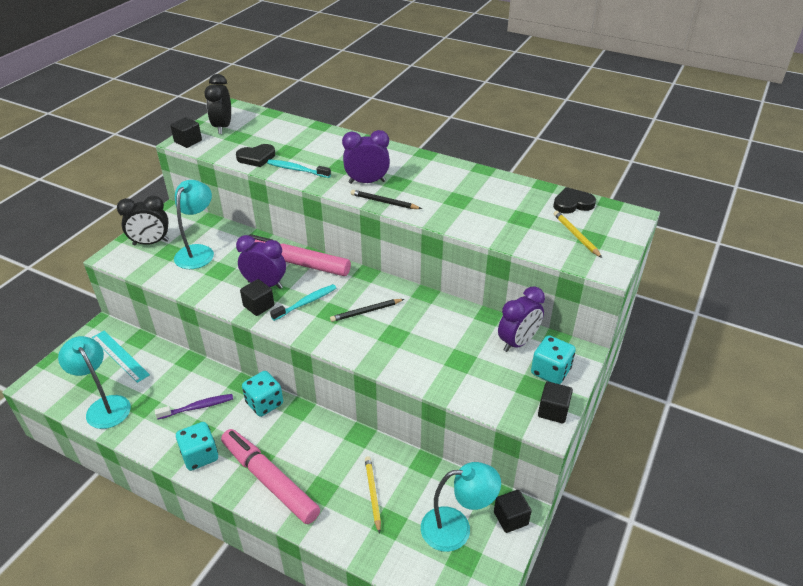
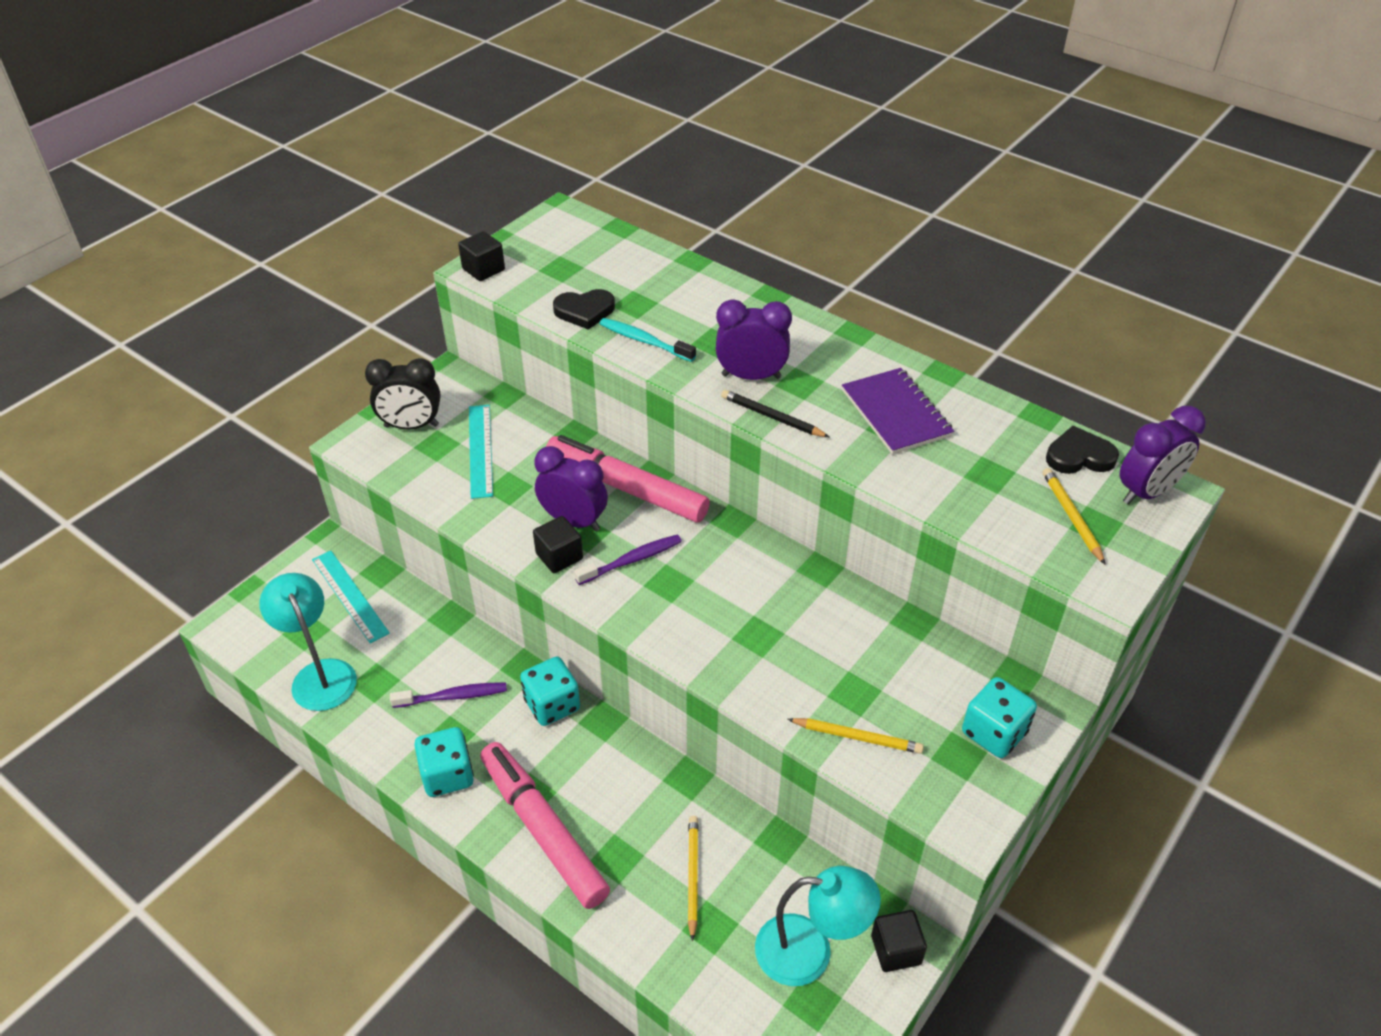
camera: 10 degrees right, 5 degrees up
turquoise lamp [174,180,214,269] -> turquoise ruler [469,405,493,499]
black clock [204,74,231,134] -> none
turquoise toothbrush [270,284,336,321] -> purple toothbrush [574,534,682,585]
black pencil [330,299,404,322] -> none
purple clock [498,286,545,352] -> purple clock moved to [1119,406,1206,505]
black cube [538,381,573,423] -> none
none -> yellow pencil [788,718,924,754]
none -> purple notebook [842,368,954,454]

